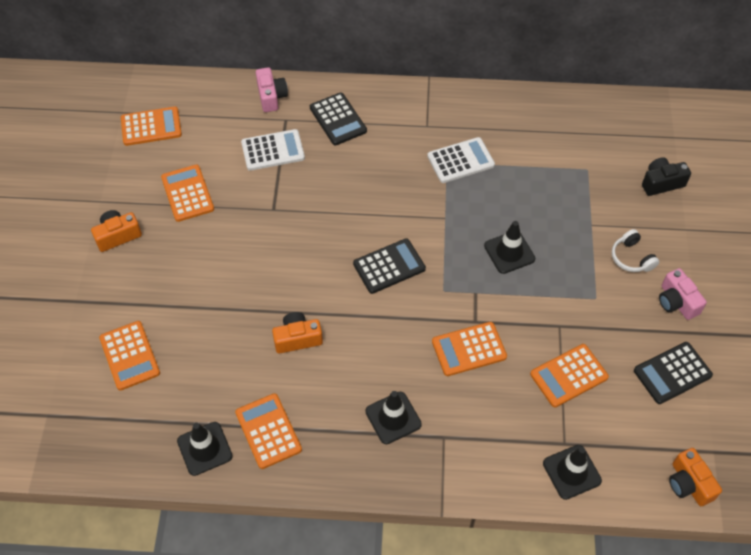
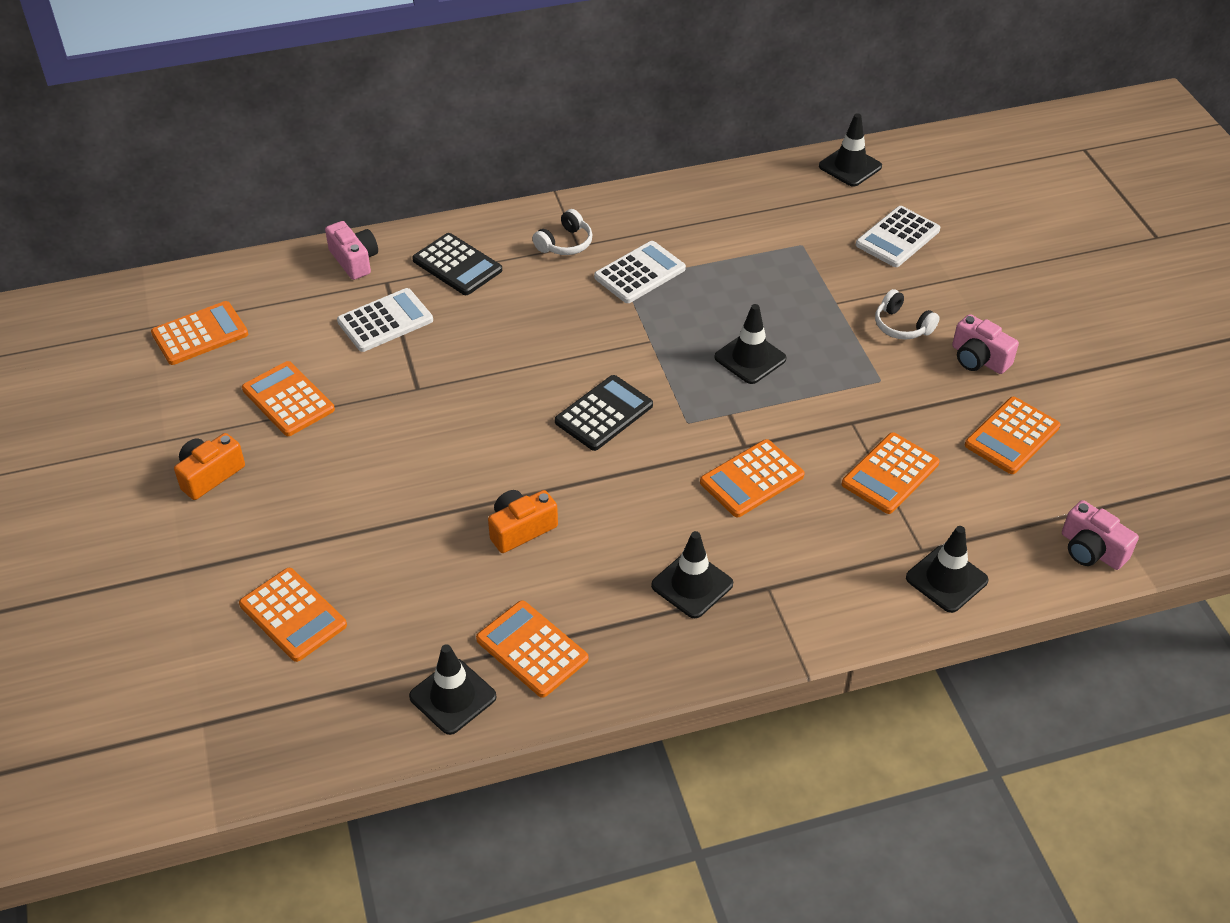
camera: 20 degrees left, 10 degrees down
black calculator [634,342,713,404] -> orange calculator [965,397,1061,474]
black camera [642,157,691,196] -> white calculator [856,206,940,267]
orange camera [669,448,722,506] -> pink camera [1062,500,1139,570]
none -> white headphones [532,209,592,255]
none -> black traffic cone [819,113,882,187]

